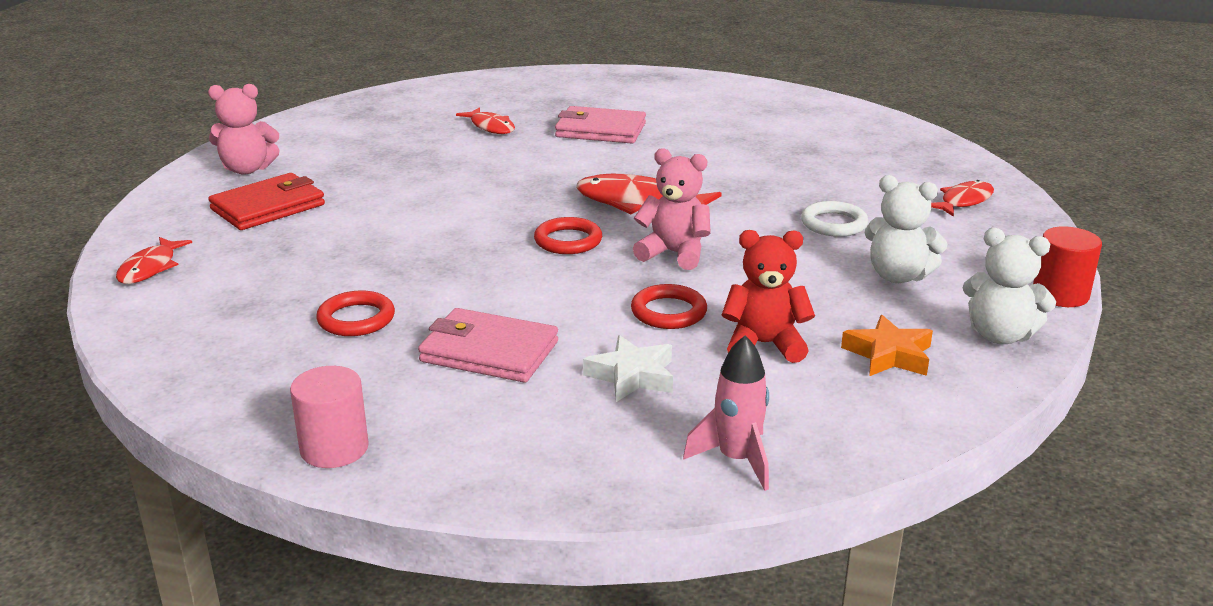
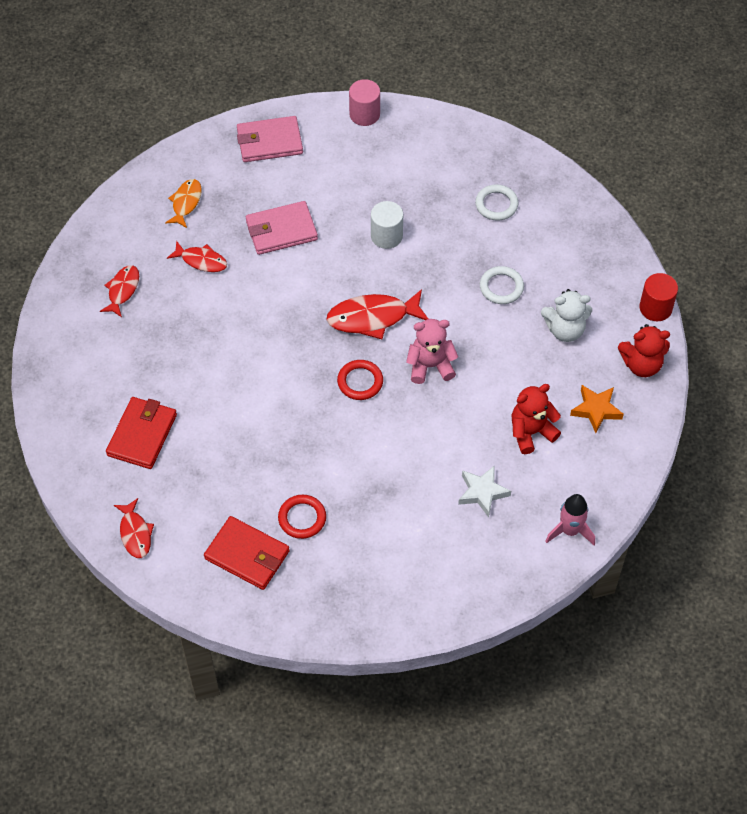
camera: 30 degrees left, 30 degrees up
pink teddy bear [208,84,280,175] -> none
pink cylinder [290,366,369,468] -> pink cylinder moved to [349,79,380,126]
pink wallet [418,308,558,382] -> pink wallet moved to [237,116,303,162]
red ring [631,284,707,329] -> none
red fish [931,180,994,217] -> red fish moved to [100,265,139,317]
white teddy bear [963,228,1056,344] -> red teddy bear [618,324,670,377]
none -> orange fish [165,179,202,228]
none -> red wallet [204,516,290,590]
none -> white cylinder [371,201,403,249]
none -> white ring [475,184,519,221]

